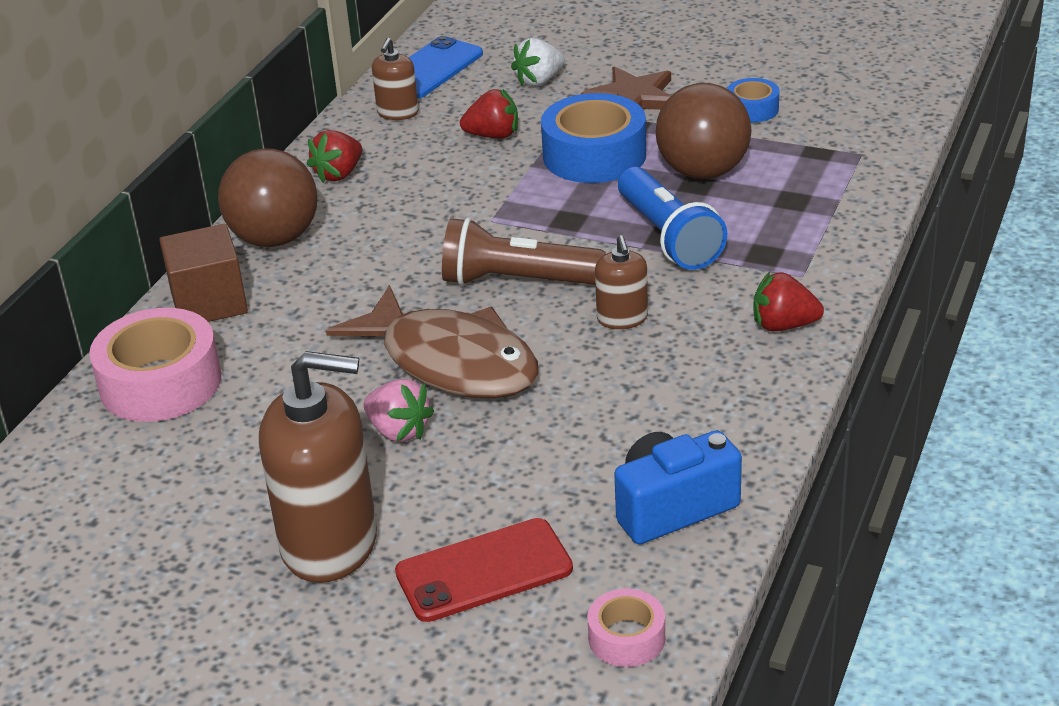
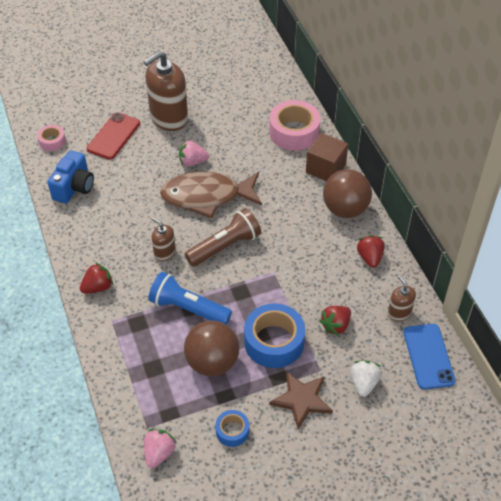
camera: 135 degrees right, 15 degrees up
none -> pink strawberry [144,429,177,468]

